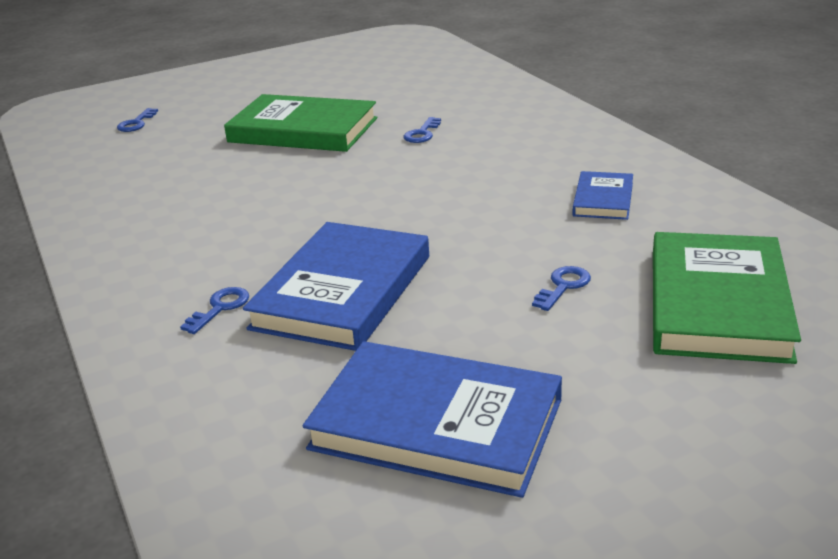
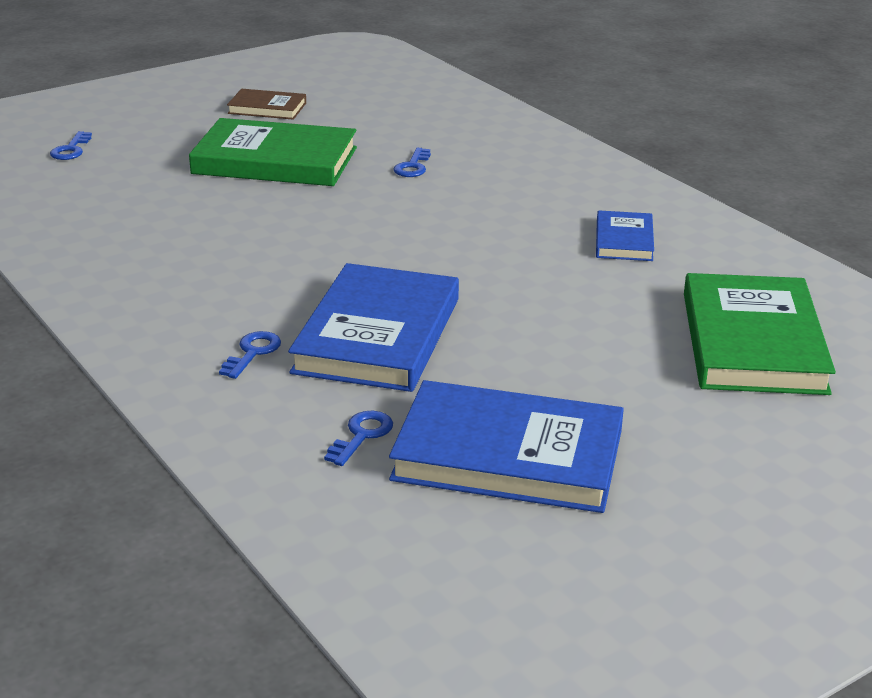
camera: 10 degrees left, 0 degrees up
blue key [532,266,591,311] -> blue key moved to [324,411,393,466]
none -> brown book [227,89,306,120]

